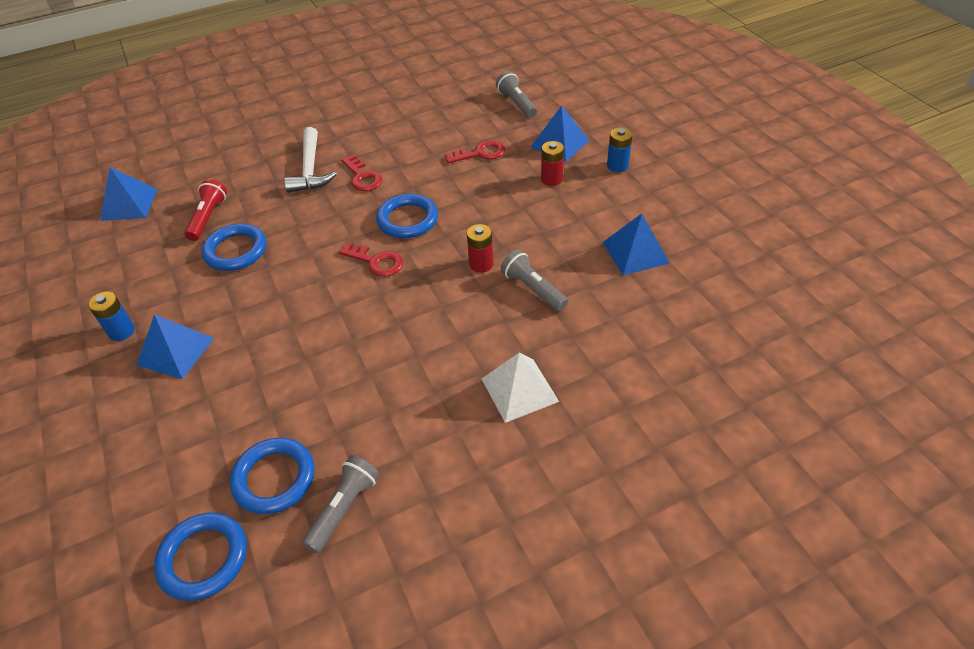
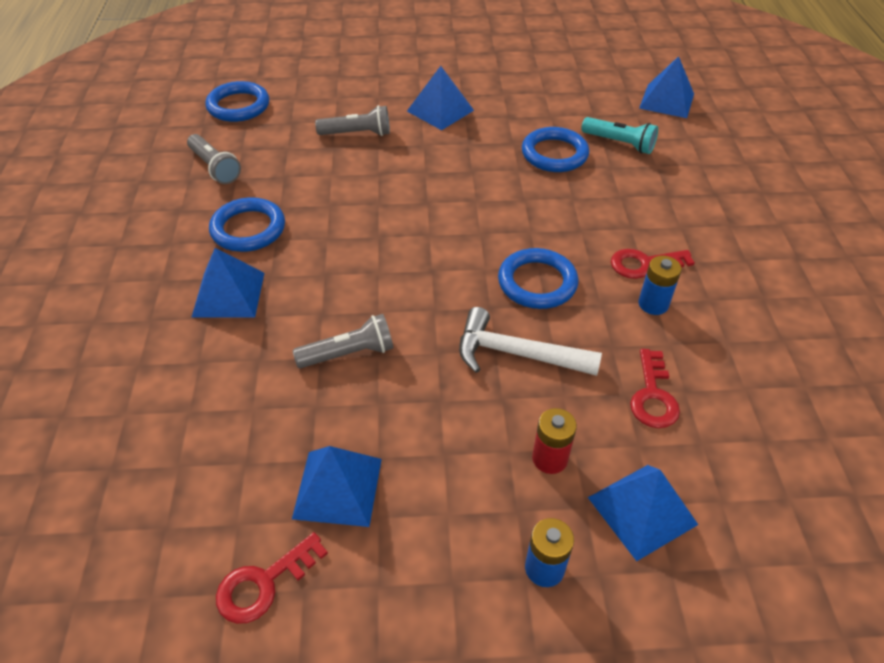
camera: 110 degrees right, 0 degrees up
blue battery [88,292,135,341] -> blue battery moved to [638,256,682,315]
red flashlight [184,179,227,241] -> turquoise flashlight [581,117,658,154]
blue ring [230,437,315,514] -> blue ring moved to [209,197,285,252]
white hammer [284,127,337,193] -> white hammer moved to [459,307,602,376]
red key [339,242,403,277] -> red key moved to [216,532,328,624]
red battery [467,224,493,273] -> none
white pyramid [482,353,559,423] -> blue pyramid [191,248,264,318]
grey flashlight [496,71,537,118] -> grey flashlight moved to [315,105,390,136]

